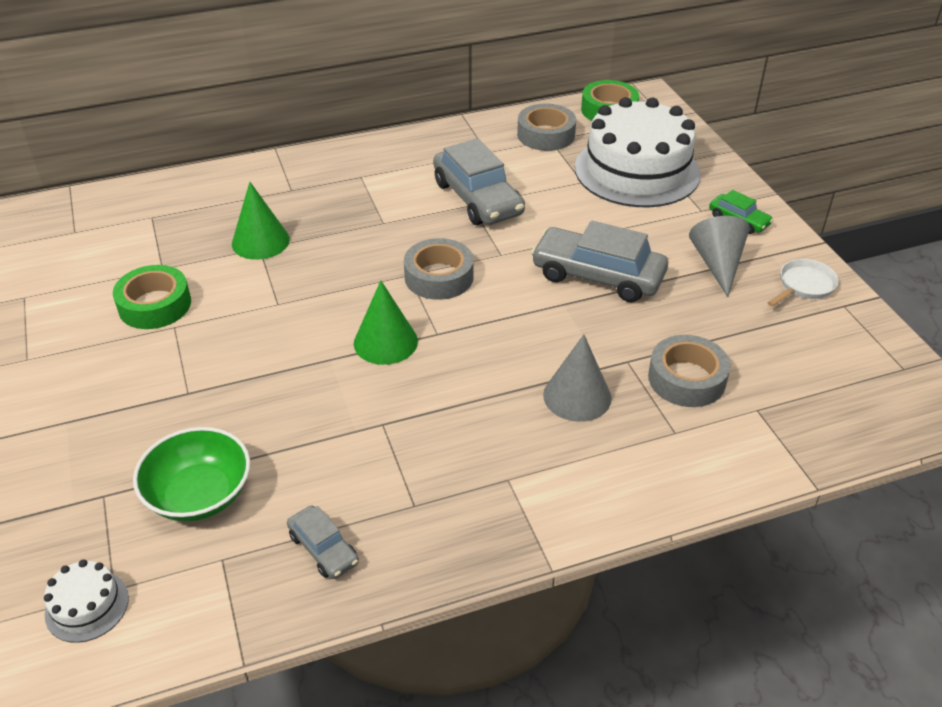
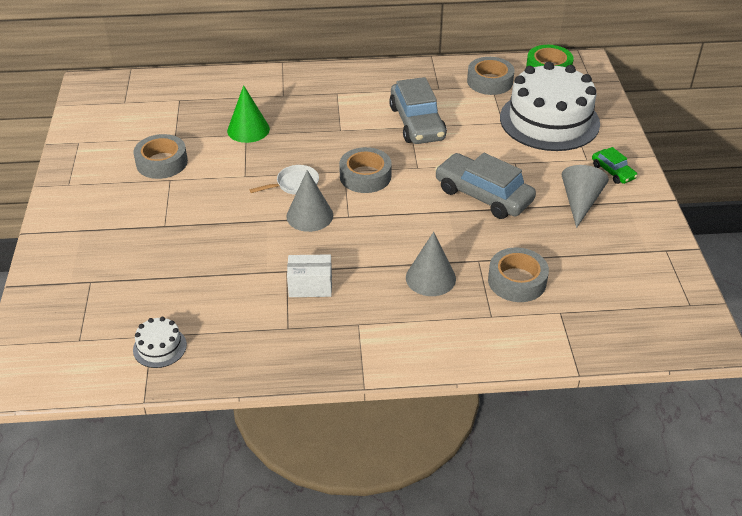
camera: 15 degrees right, 0 degrees up
white cake [44,559,129,643] -> white cake moved to [133,317,187,368]
green tape [113,265,191,329] -> grey tape [134,134,188,179]
green bowl [133,427,250,522] -> none
grey car [287,506,359,579] -> none
green cone [354,280,418,365] -> grey cone [286,170,333,232]
white pan [767,259,839,307] -> white pan moved to [250,165,319,195]
none -> white box [287,254,332,297]

